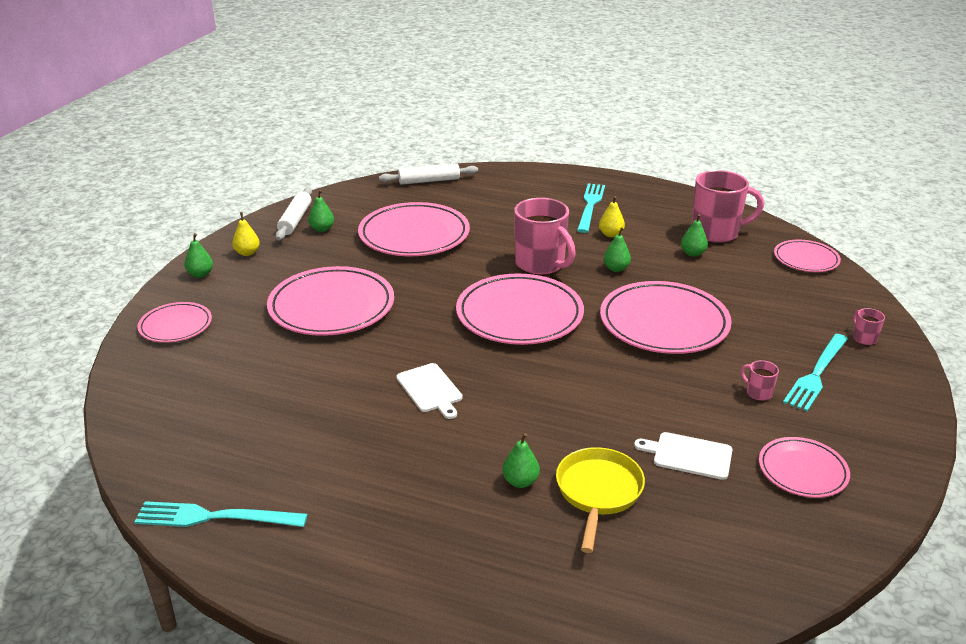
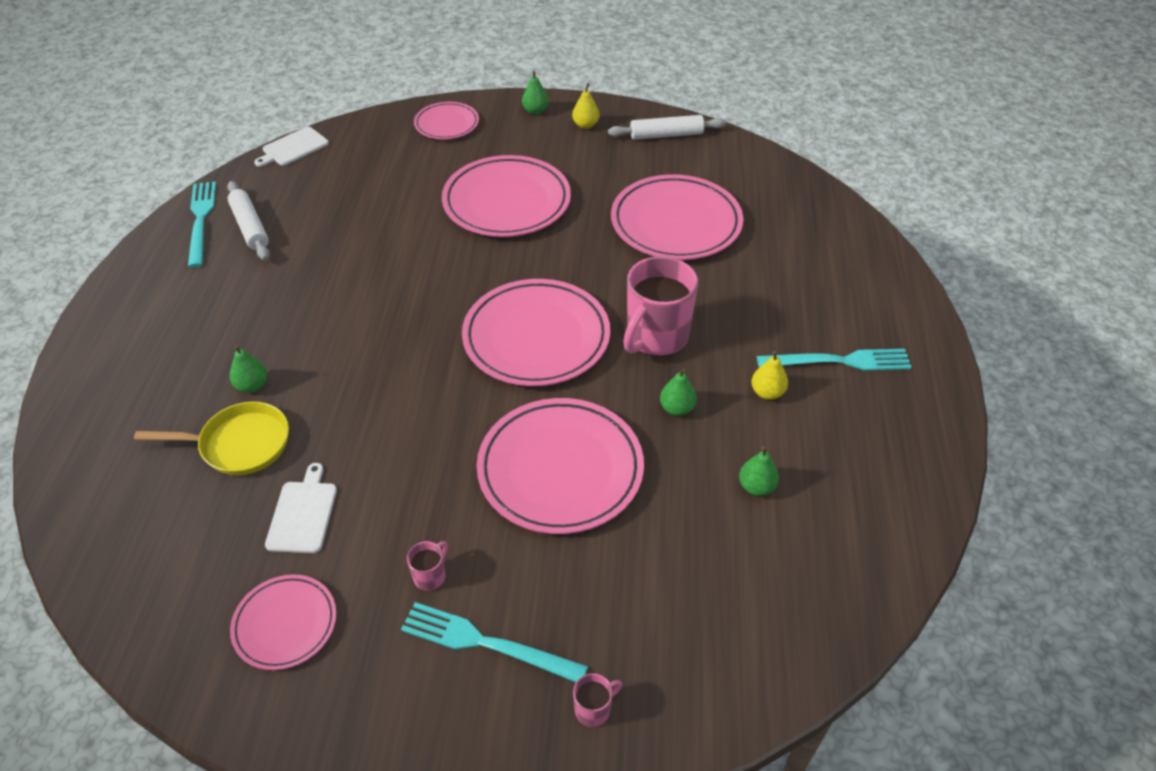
camera: 75 degrees right, 15 degrees up
green pear [308,190,334,232] -> none
white rolling pin [379,163,478,185] -> white rolling pin moved to [227,181,270,260]
white cutting board [396,363,463,419] -> white cutting board moved to [254,127,329,167]
pink mug [692,170,764,243] -> none
pink plate [774,239,841,272] -> none

